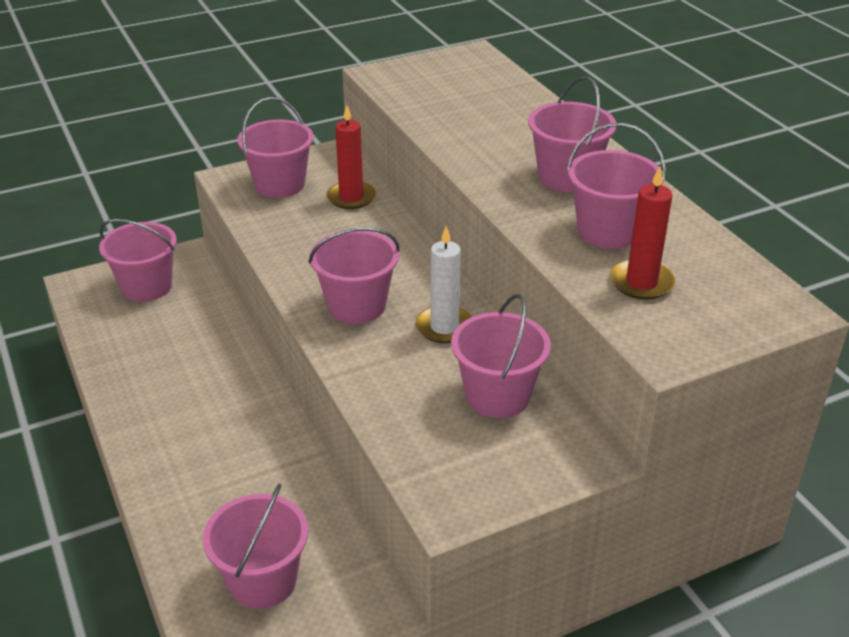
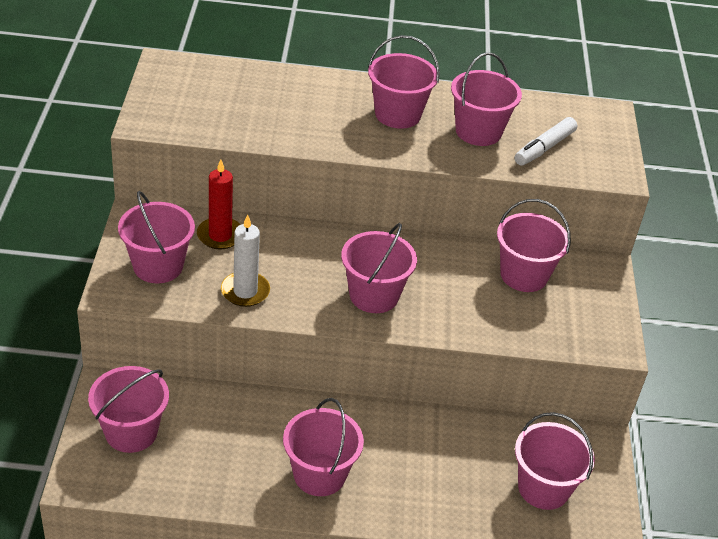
camera: 65 degrees left, 5 degrees up
white candle [416,226,472,343] -> white candle moved to [221,214,270,307]
red candle [610,166,675,300] -> white marker [514,117,577,166]
none -> pink bucket [283,398,364,496]

